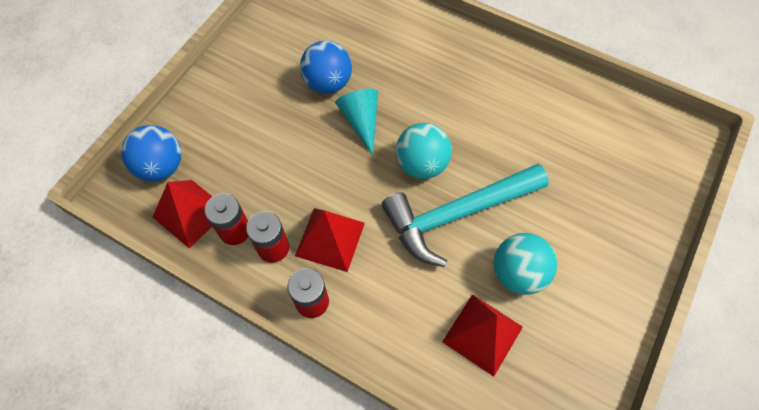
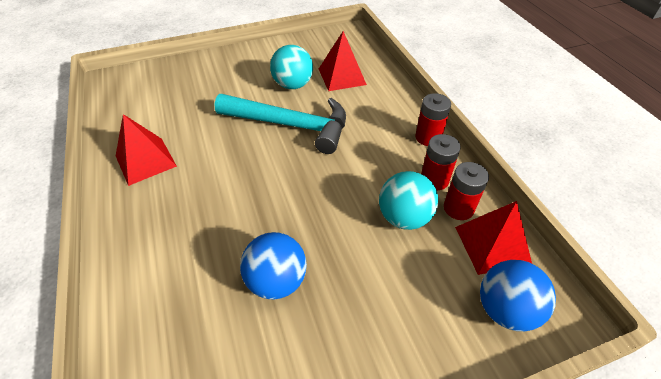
camera: 140 degrees left, 15 degrees down
red pyramid [295,208,365,272] -> red pyramid moved to [116,114,177,186]
turquoise cone [335,89,378,155] -> none
turquoise ball [396,123,452,179] -> turquoise ball moved to [379,171,438,230]

